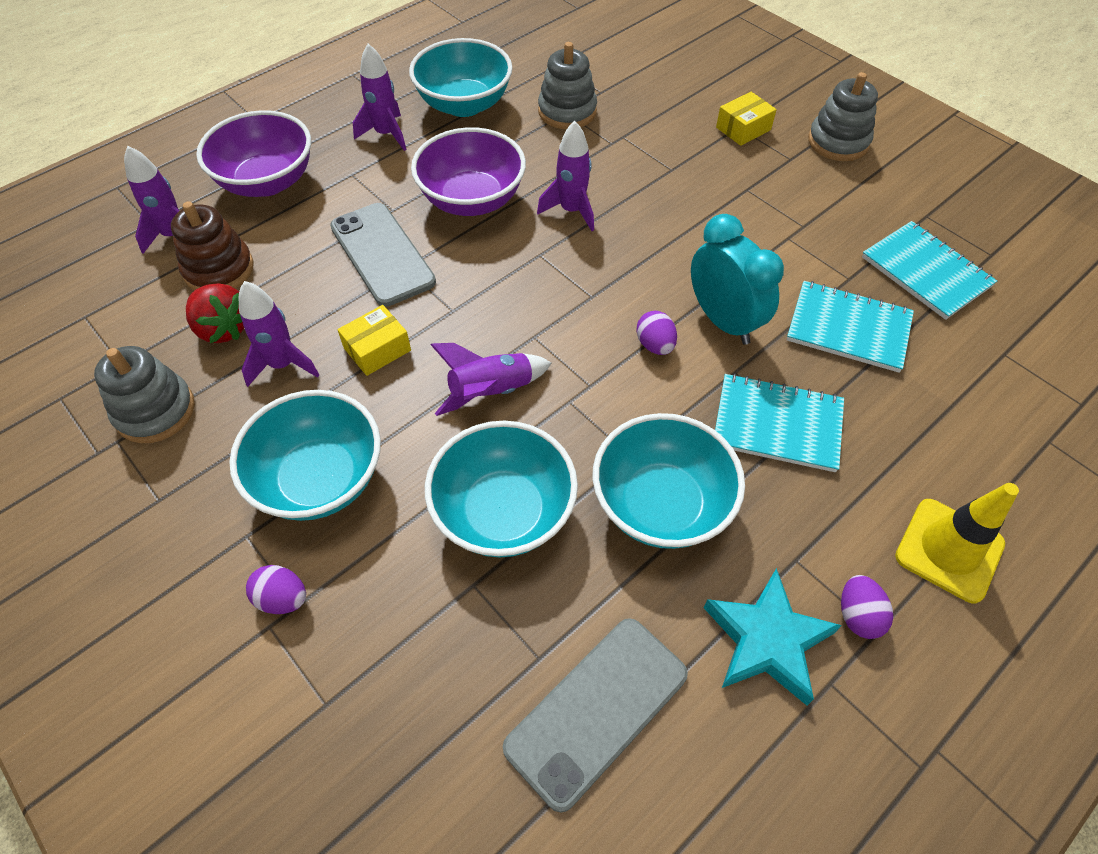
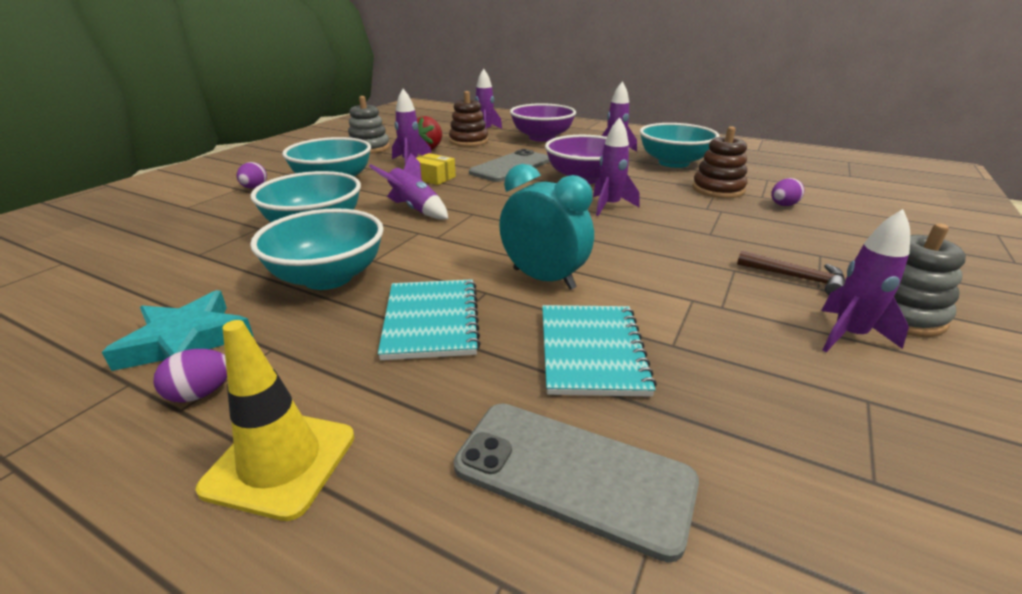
camera: 70 degrees right, 25 degrees down
grey phone [503,618,688,813] -> grey phone moved to [454,404,699,563]
grey stacking toy [538,42,597,129] -> brown stacking toy [692,126,747,198]
purple egg [636,311,677,355] -> purple egg moved to [771,178,804,206]
turquoise clock [691,214,784,345] -> turquoise clock turned 90 degrees counterclockwise [499,164,594,290]
yellow box [716,92,777,146] -> none
turquoise notebook [862,221,997,320] -> none
none -> brown hammer [737,250,845,295]
none -> purple rocket [821,209,910,352]

